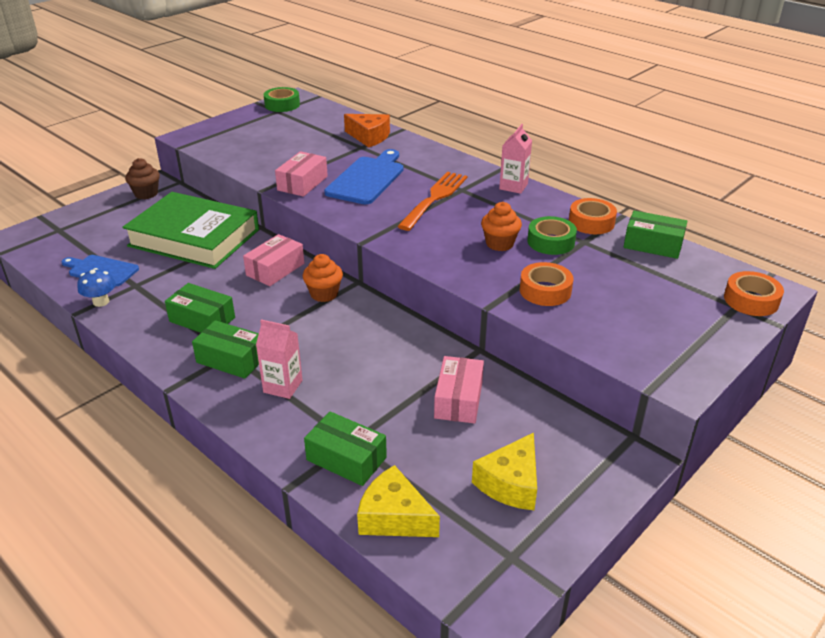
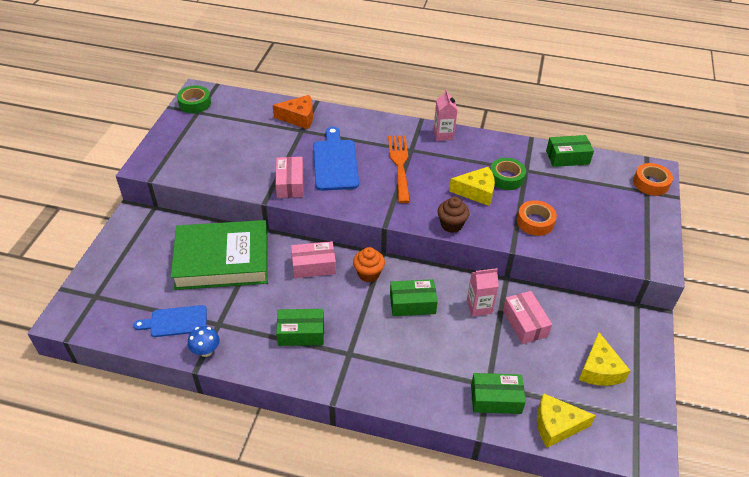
camera: 30 degrees left, 10 degrees up
brown cupcake [125,158,160,199] -> brown cupcake moved to [437,197,470,233]
green box [192,320,259,379] -> green box moved to [390,279,438,316]
pink box [243,234,304,286] -> pink box turned 75 degrees clockwise [291,241,336,278]
pink carton [256,319,302,399] -> pink carton moved to [467,268,499,317]
orange cupcake [481,202,522,251] -> yellow cheese [449,167,495,206]
orange tape [569,198,617,234] -> none

